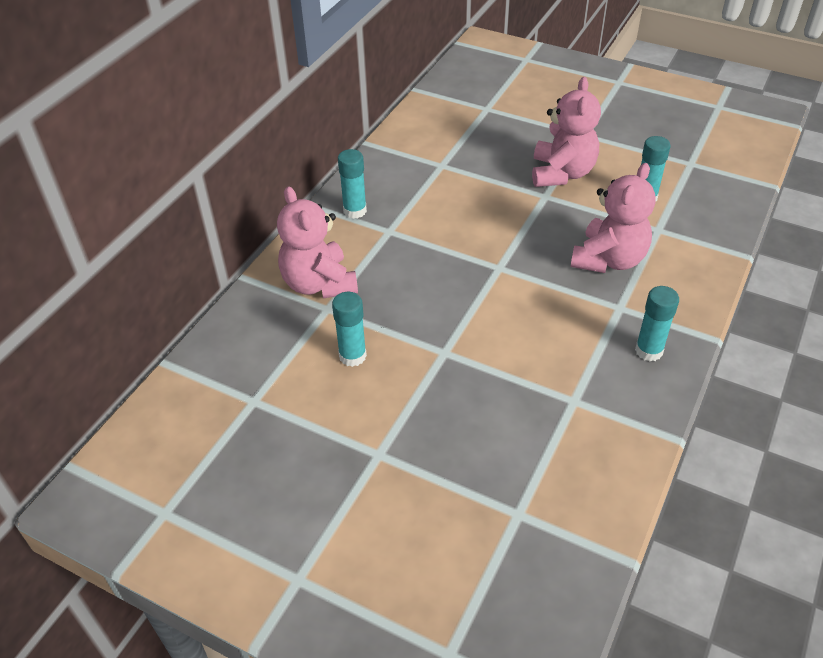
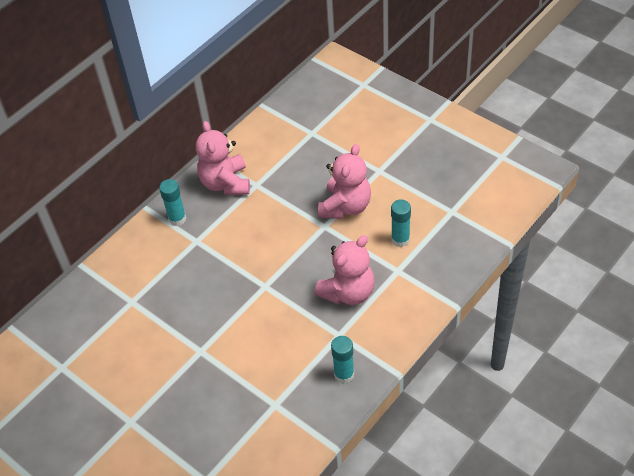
camera: 15 degrees right, 5 degrees up
pink teddy bear [277,186,358,298] -> pink teddy bear moved to [196,121,250,195]
turquoise glue stick [332,292,367,367] -> none

